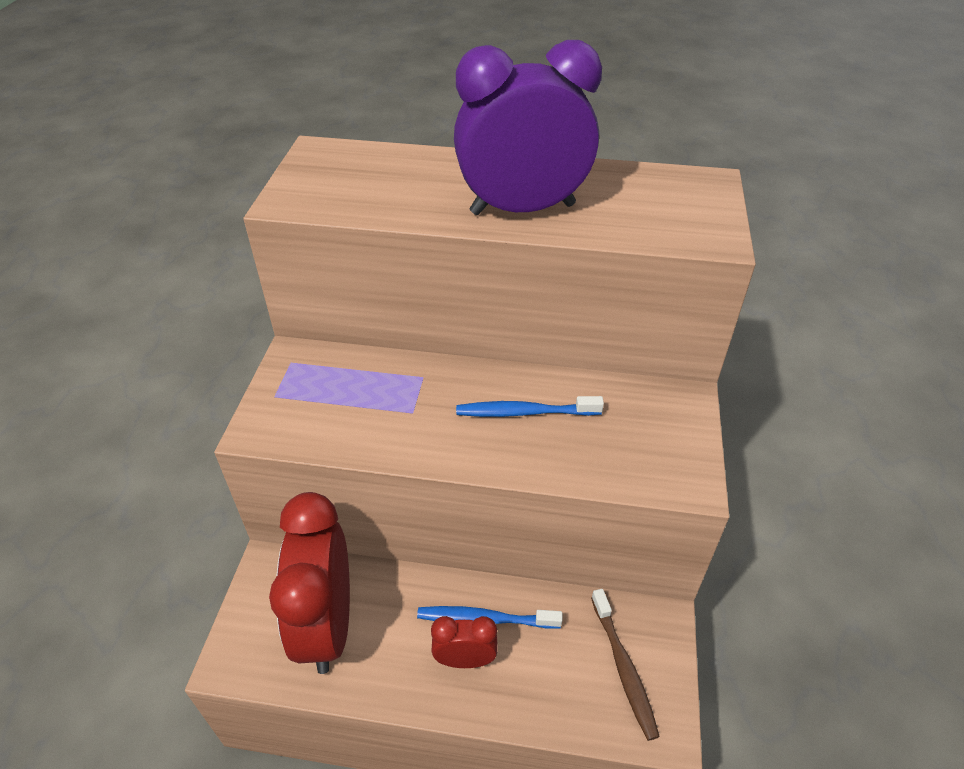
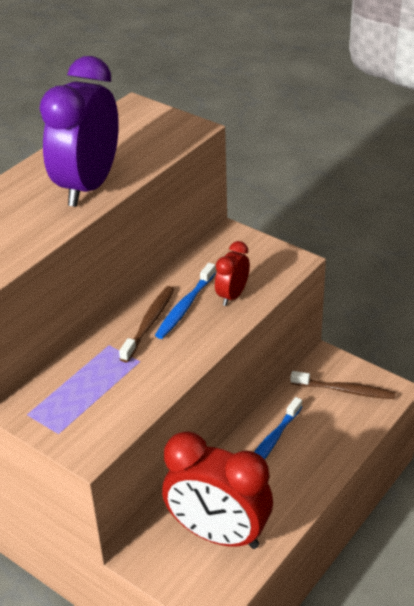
camera: 60 degrees left, 5 degrees down
red clock [431,616,497,668] -> red clock moved to [215,241,250,306]
none -> brown toothbrush [119,286,174,362]

